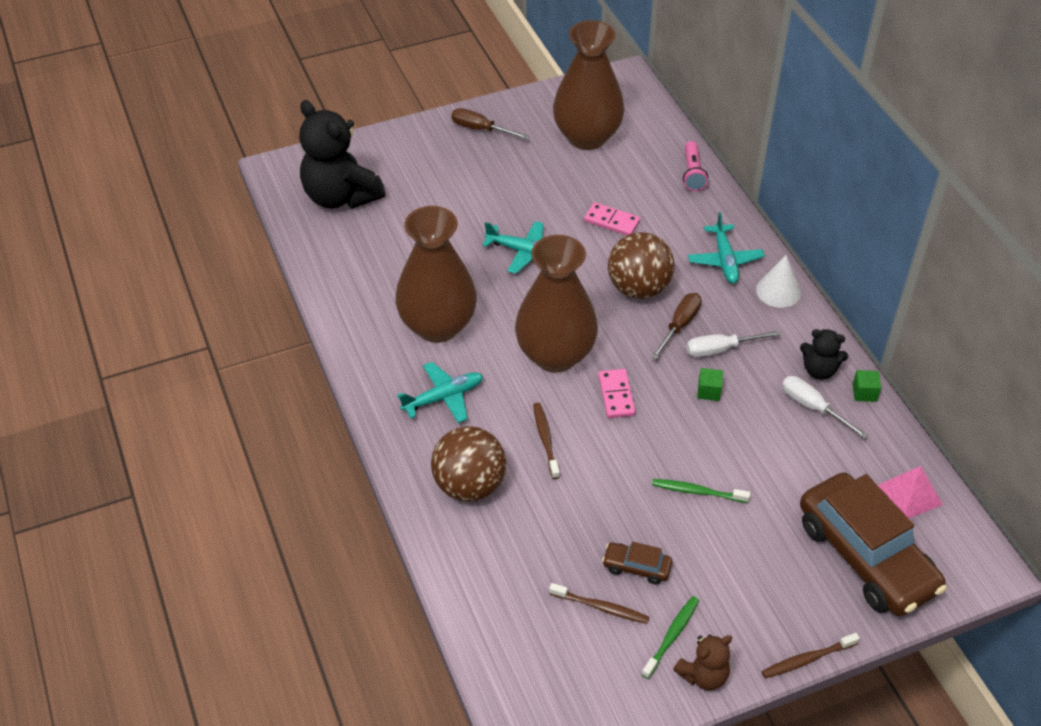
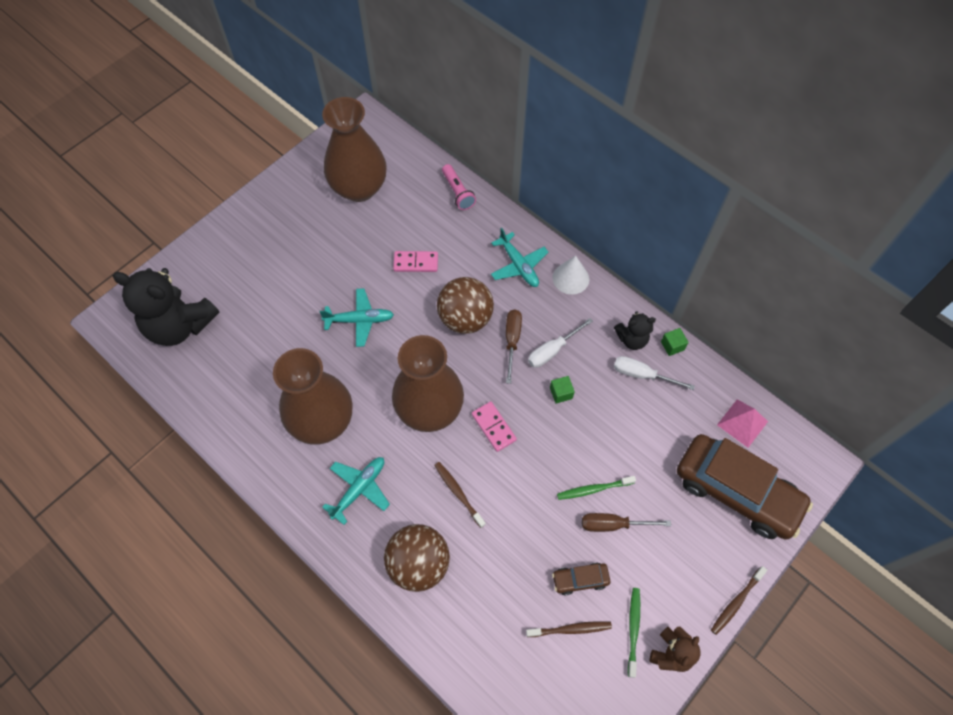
camera: 25 degrees left, 15 degrees up
brown screwdriver [451,108,529,139] -> brown screwdriver moved to [582,513,671,532]

